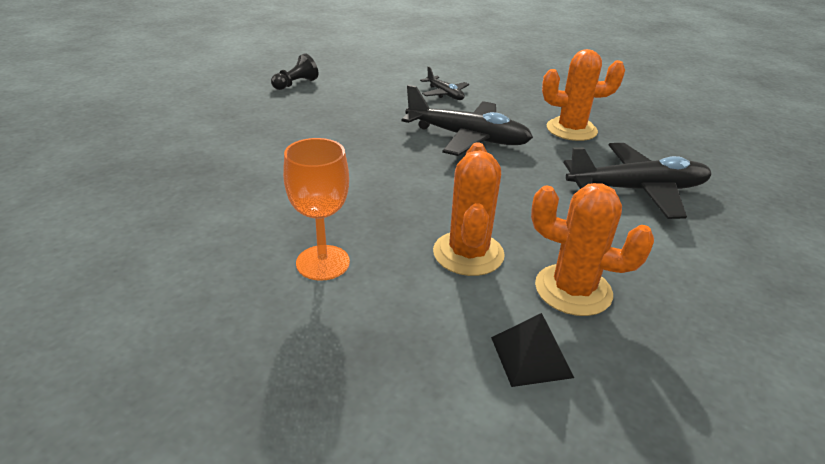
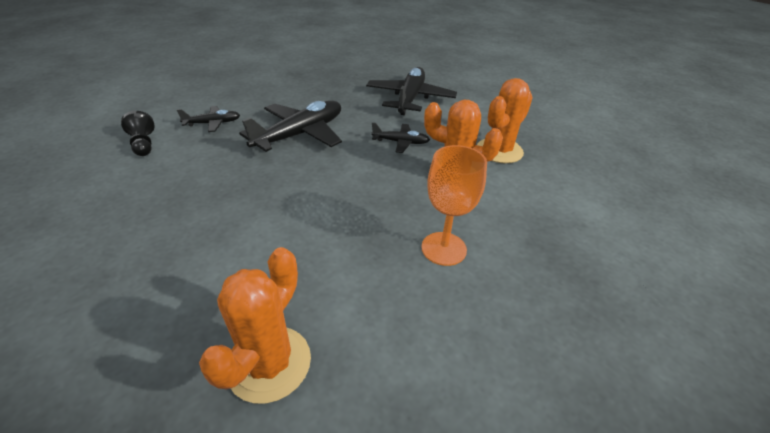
camera: 70 degrees left, 5 degrees up
black pawn [271,53,318,90] -> black pawn moved to [121,111,155,156]
black pyramid [491,313,574,387] -> none
orange cactus [542,49,625,141] -> orange cactus moved to [199,247,311,404]
none -> black plane [371,122,430,153]

